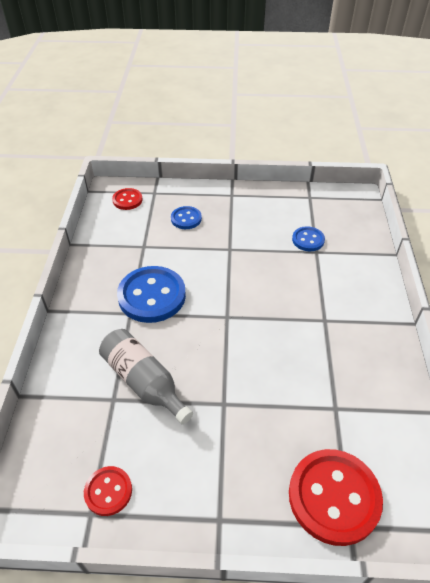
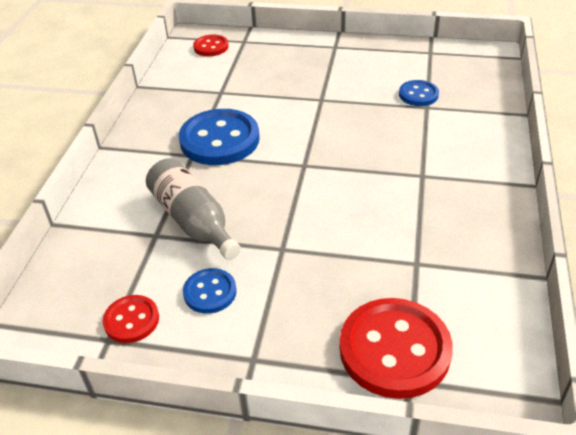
camera: 10 degrees right, 5 degrees down
blue button [171,206,202,229] -> blue button moved to [183,268,237,314]

